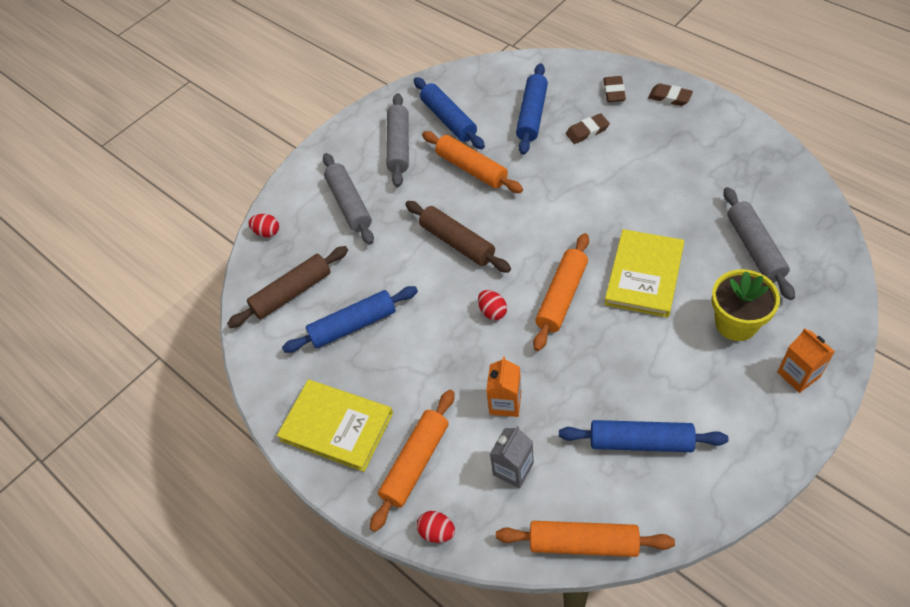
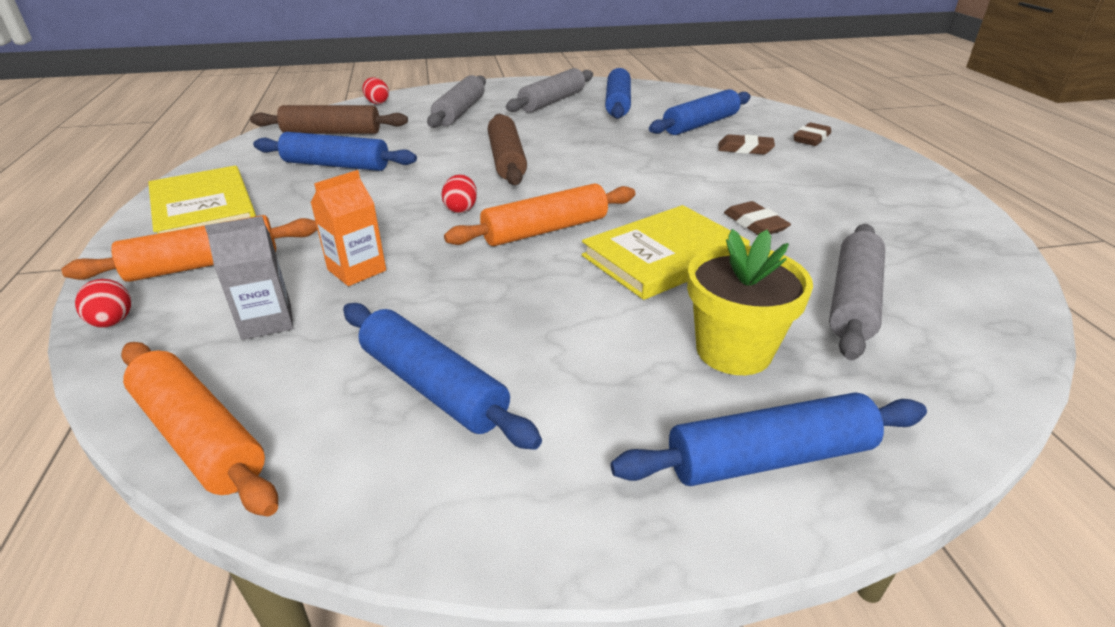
camera: 30 degrees right, 20 degrees down
orange rolling pin [422,131,523,193] -> none
brown eraser [648,83,693,106] -> brown eraser moved to [724,201,791,235]
orange carton [777,328,835,393] -> blue rolling pin [611,392,927,486]

